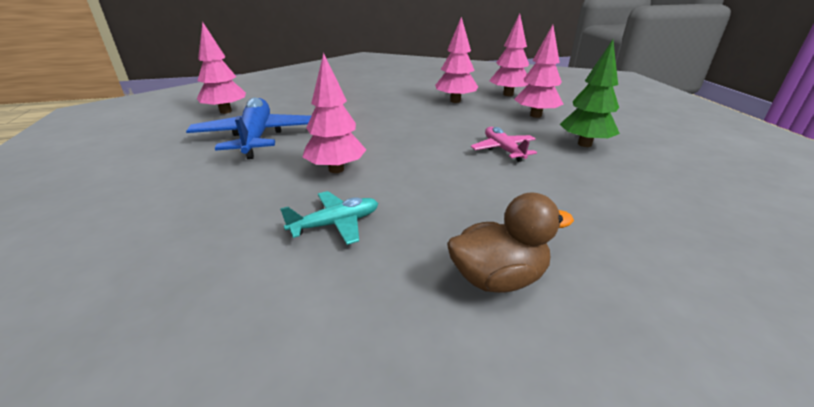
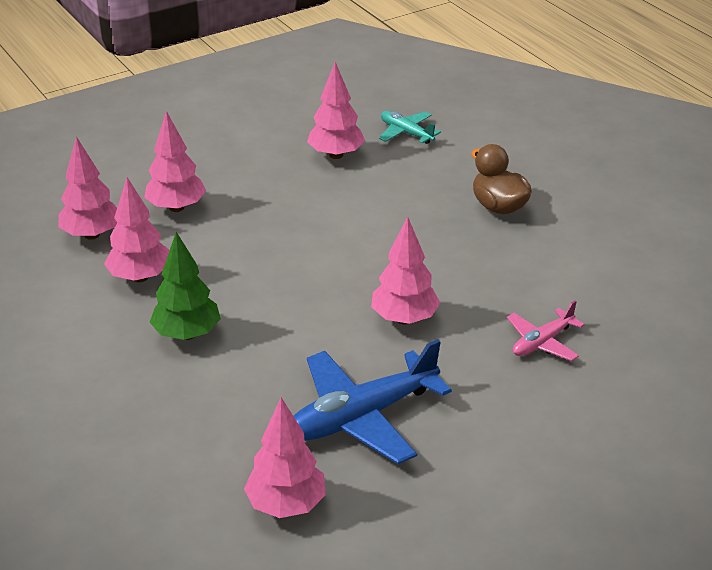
camera: 110 degrees left, 5 degrees up
turquoise plane [280,191,378,245] -> turquoise plane moved to [379,111,441,144]
pink plane [471,127,537,162] -> pink plane moved to [507,300,585,361]
green tree [560,40,620,147] -> green tree moved to [150,232,221,340]
none -> pink tree [307,62,365,159]

